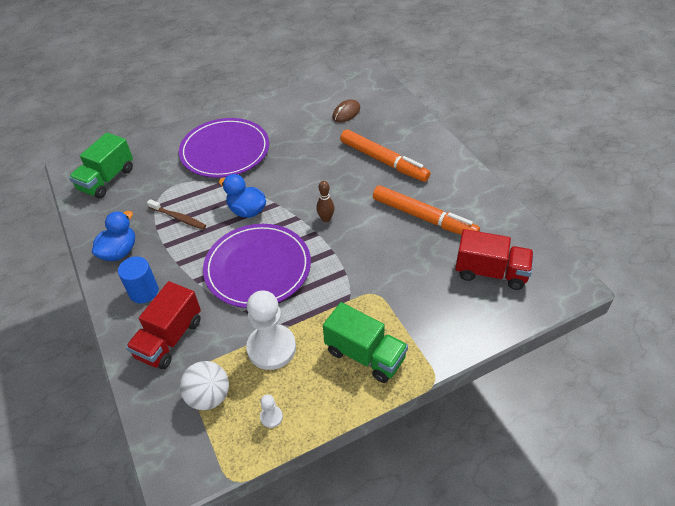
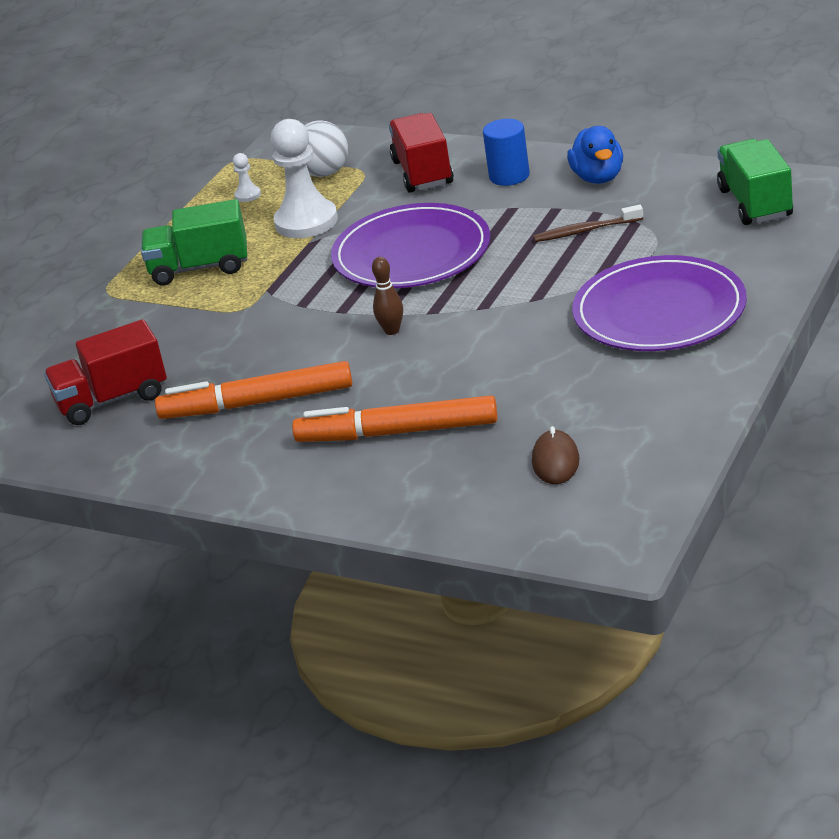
camera: 145 degrees right, 15 degrees down
blue duck [219,174,266,218] -> none

